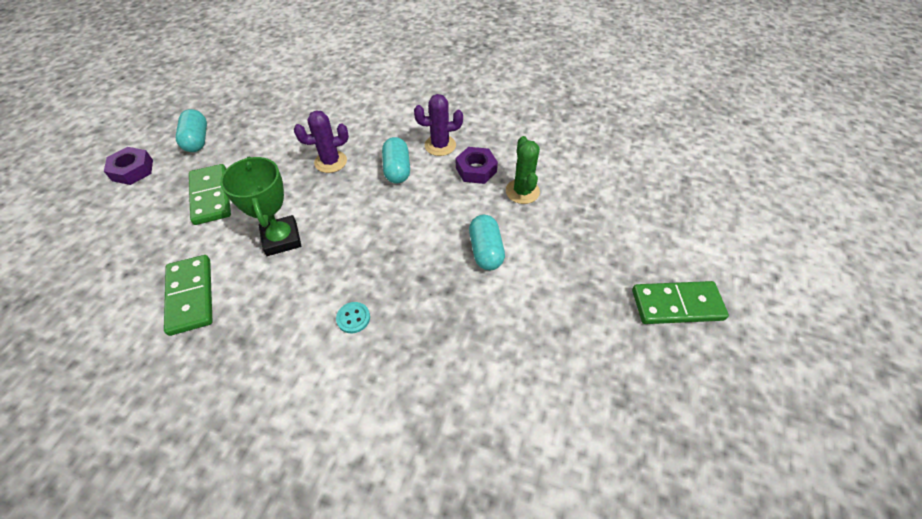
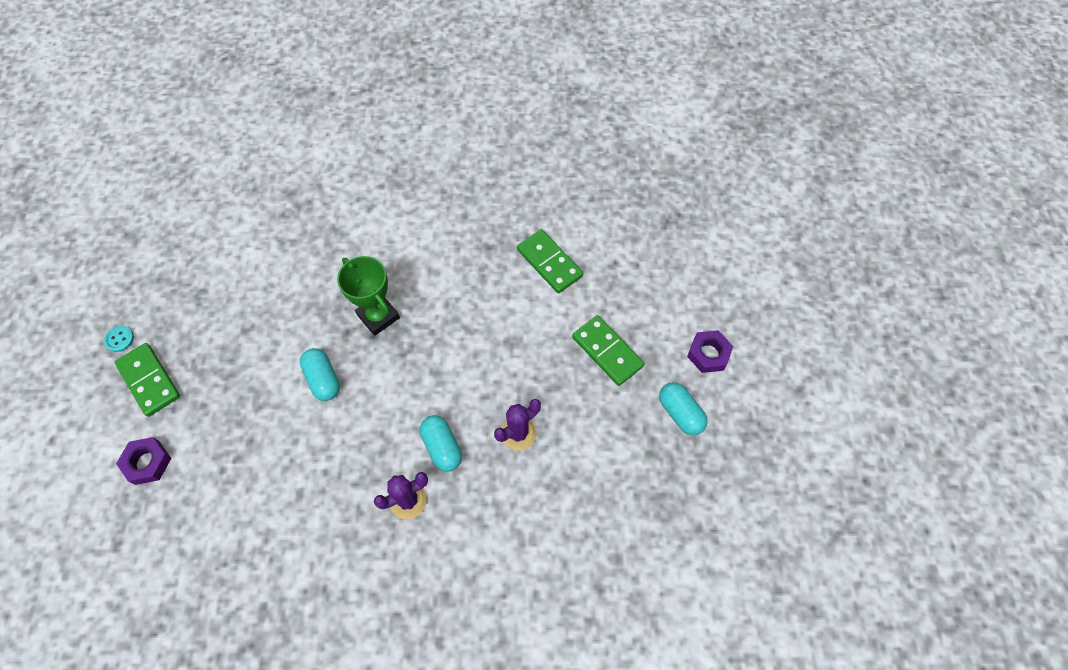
camera: 160 degrees right, 10 degrees up
green trophy [220,156,301,256] -> green trophy moved to [337,256,400,336]
turquoise button [336,302,370,333] -> turquoise button moved to [104,326,134,352]
purple nut [456,147,498,184] -> purple nut moved to [116,437,171,485]
green cactus [506,136,540,204] -> none
green domino [632,281,729,324] -> green domino turned 75 degrees clockwise [114,343,180,417]

